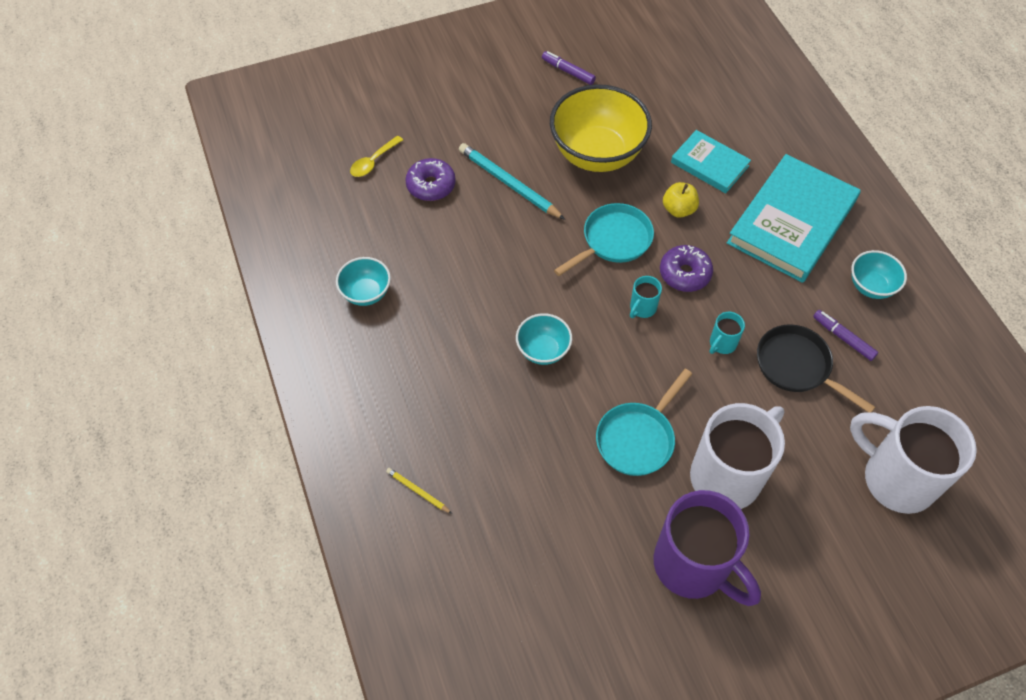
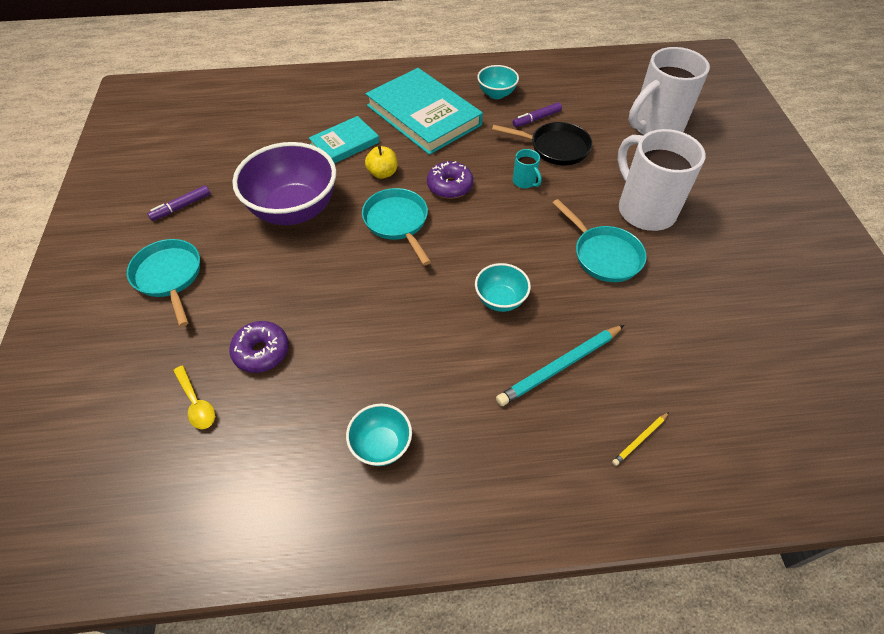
camera: 75 degrees left, 5 degrees down
turquoise pencil [459,143,565,220] -> turquoise pencil moved to [496,325,624,406]
yellow bowl [550,84,652,172] -> purple bowl [232,142,336,225]
turquoise mug [630,276,662,318] -> none
purple mug [653,490,761,606] -> none
black pan [757,325,875,412] -> black pan turned 135 degrees counterclockwise [492,122,592,165]
none -> turquoise pan [127,239,200,327]

